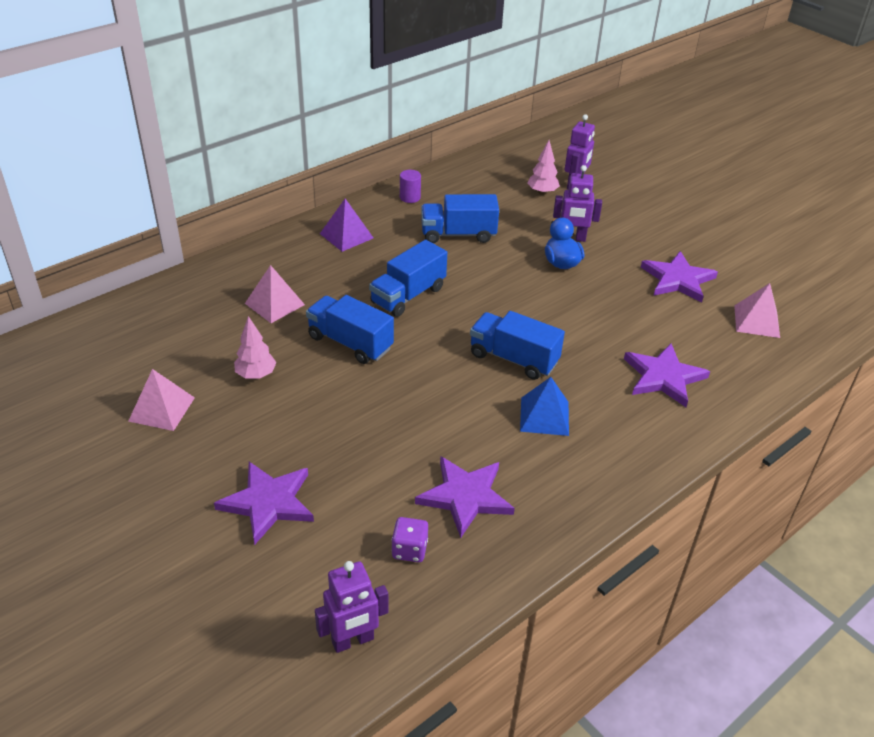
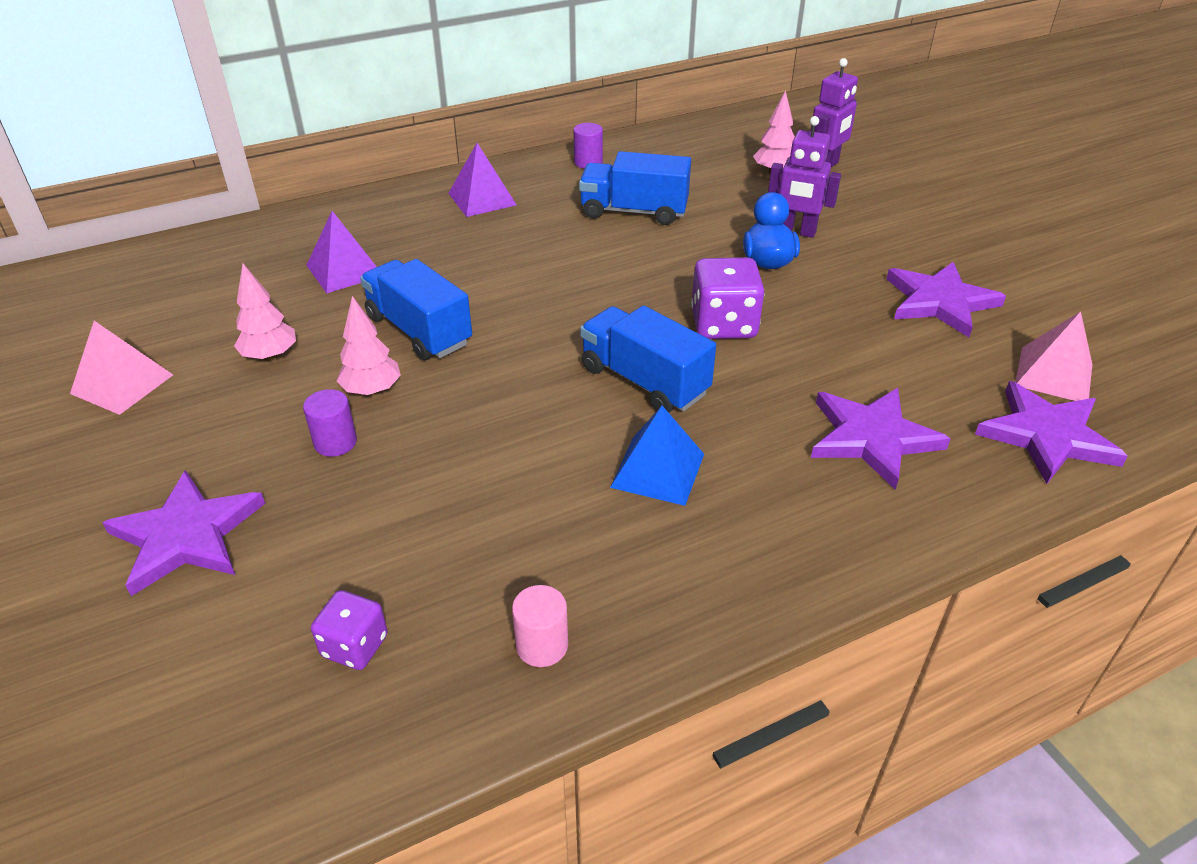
camera: 15 degrees right, 0 degrees up
pink pyramid [245,265,305,323] -> purple pyramid [306,211,377,293]
purple robot [315,561,388,653] -> none
blue truck [369,240,447,317] -> none
purple star [415,456,515,538] -> purple star moved to [975,381,1128,484]
none -> purple cylinder [303,389,357,457]
none -> pink tree [337,296,401,396]
none -> pink cylinder [512,585,568,667]
none -> purple dice [691,257,765,339]

